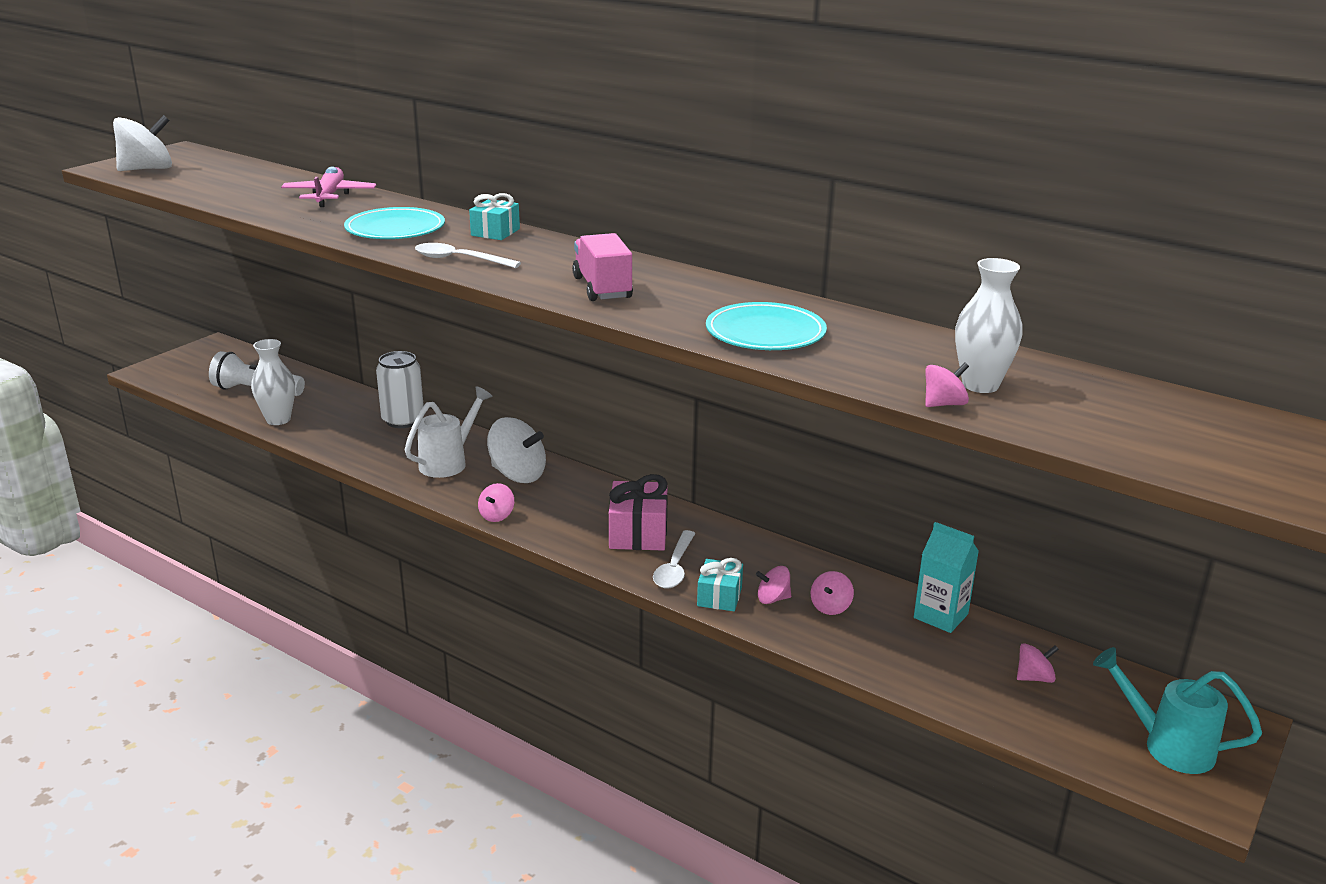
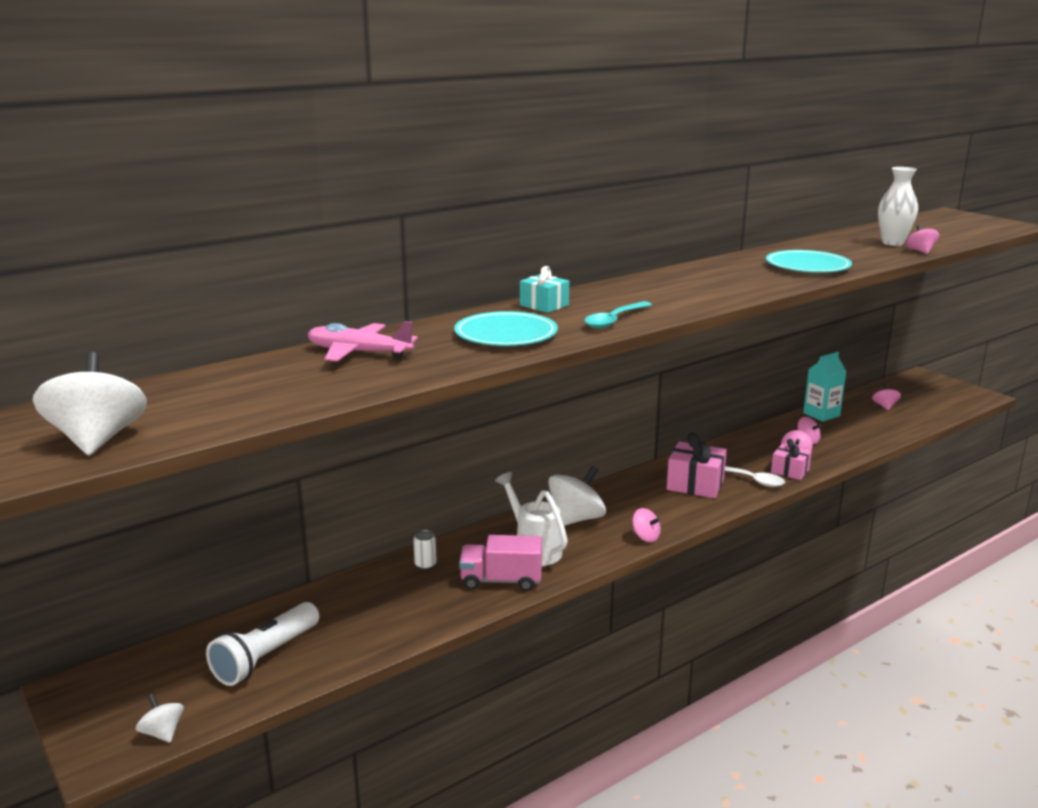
camera: 70 degrees left, 5 degrees down
white vase [251,339,295,425] -> none
white can [376,351,424,428] -> white can [413,530,437,570], size x0.47
white spoon [415,243,521,268] -> turquoise spoon [584,301,652,328]
pink truck [572,233,633,301] -> pink truck moved to [459,535,542,591]
turquoise gift [697,558,743,611] -> pink gift [771,439,812,480]
turquoise watering can [1093,647,1262,774] -> none
none -> white spinning top [136,694,184,743]

